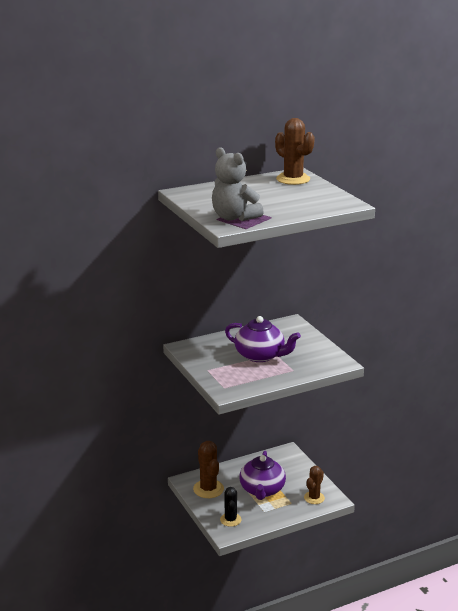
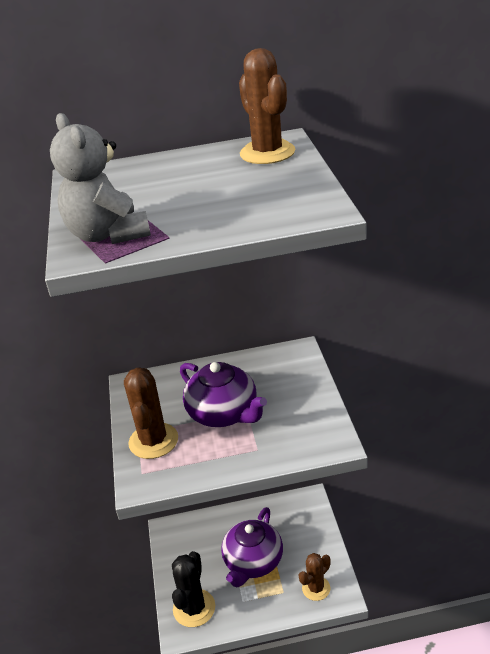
camera: 20 degrees right, 10 degrees up
brown cactus [193,441,224,498] -> brown cactus moved to [124,367,178,459]
black cactus [220,487,241,527] -> black cactus [172,551,215,627], size x1.50

